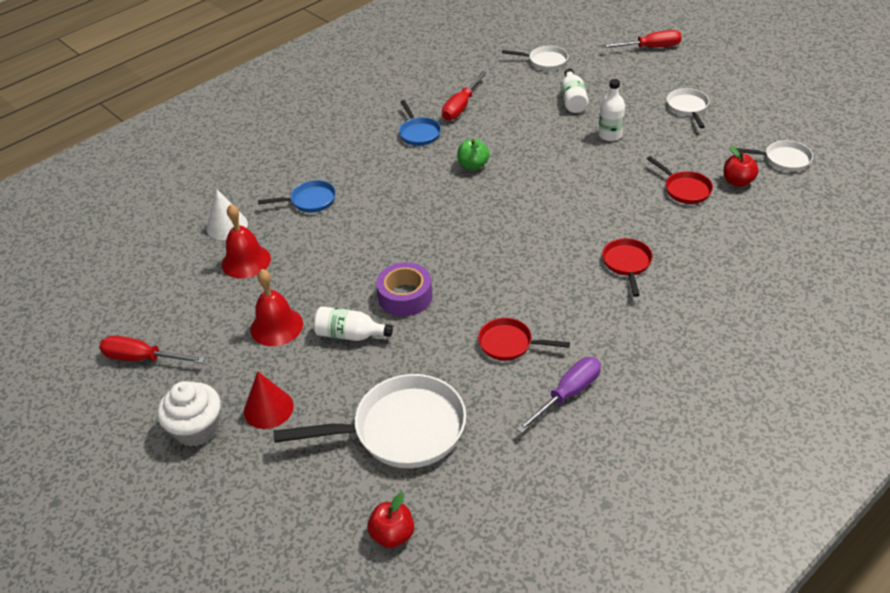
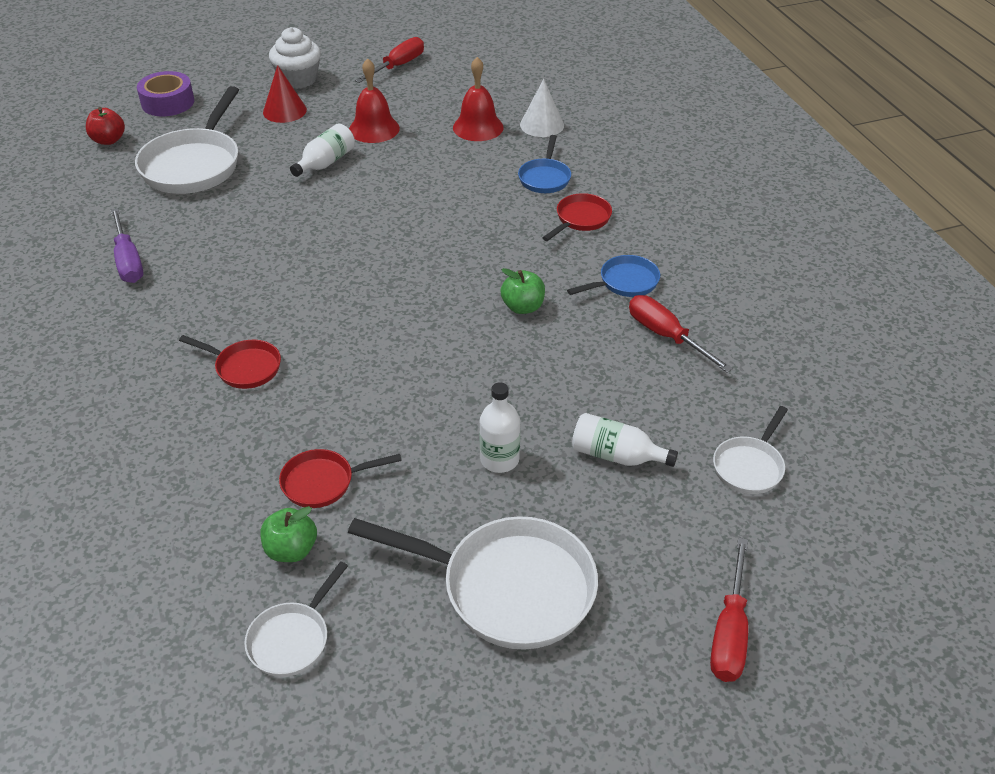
camera: 110 degrees right, 0 degrees up
purple tape [376,262,433,316] -> purple tape moved to [137,71,194,116]
blue pan [399,100,441,146] -> blue pan turned 150 degrees clockwise [567,255,660,297]
red pan [478,318,570,361] -> red pan moved to [542,193,612,241]
white pan [667,88,709,128] -> white pan [348,516,598,650], size x1.92
red apple [723,146,759,187] -> green apple [260,506,317,562]

